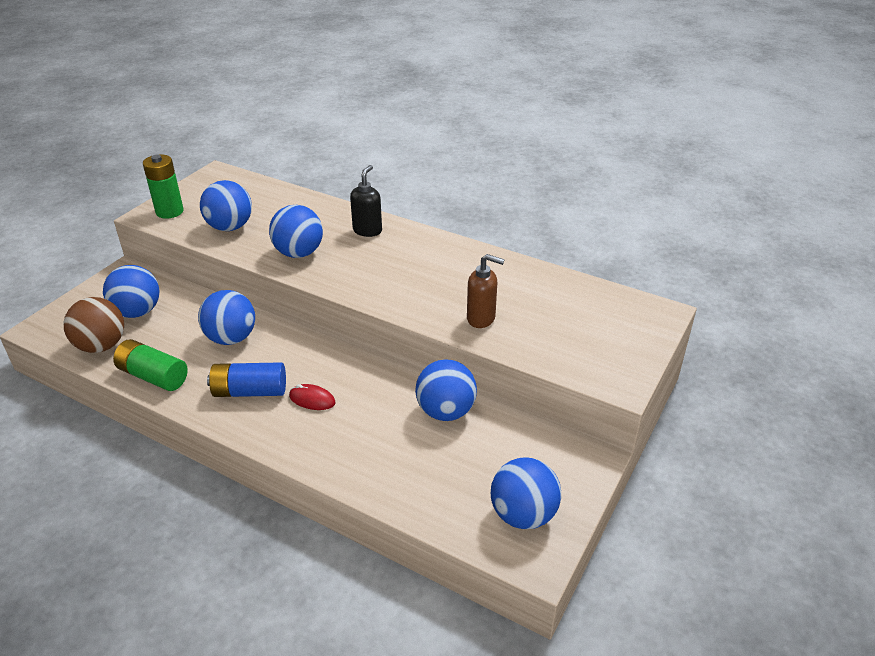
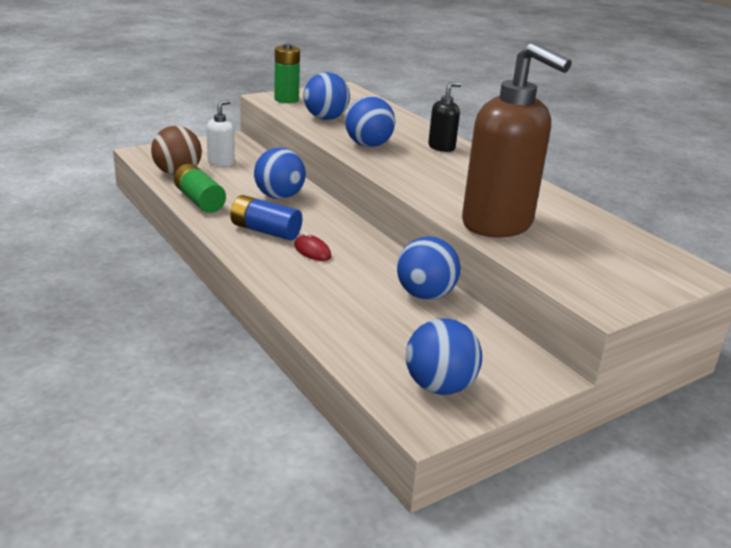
camera: 25 degrees right, 10 degrees down
blue ball [103,265,159,318] -> white soap dispenser [206,100,235,167]
brown soap dispenser [467,254,505,328] -> brown soap dispenser [462,42,572,237], size x2.23

